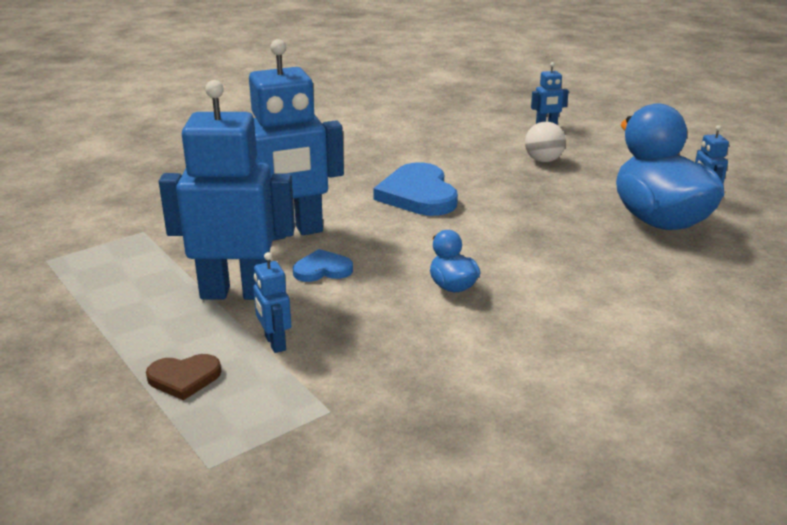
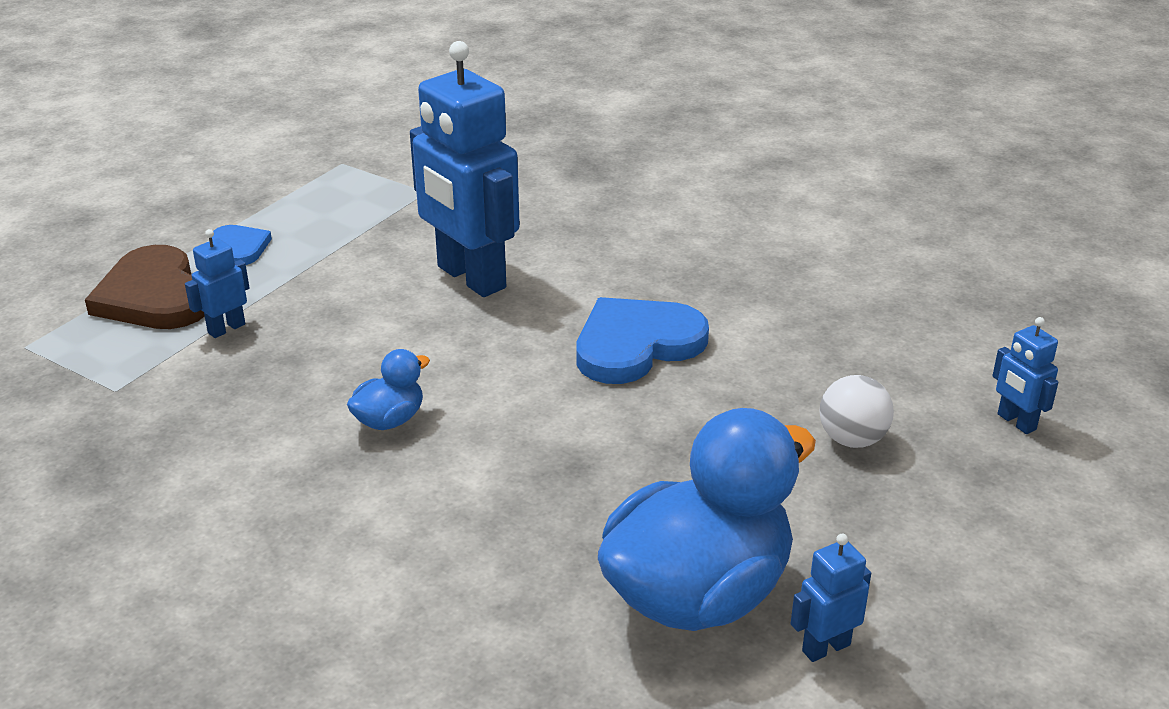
camera: 70 degrees right, 5 degrees up
brown heart [146,354,221,400] -> brown heart [85,245,205,329], size x1.88
blue robot [159,80,295,300] -> none
blue heart [293,249,353,282] -> blue heart moved to [212,225,272,265]

